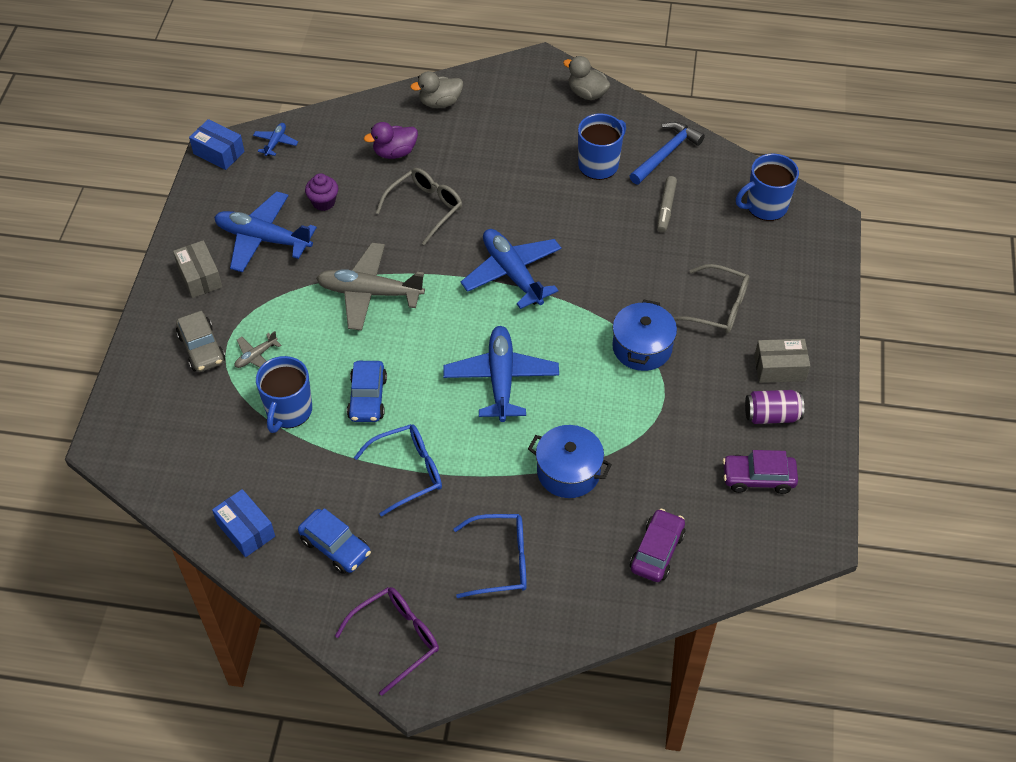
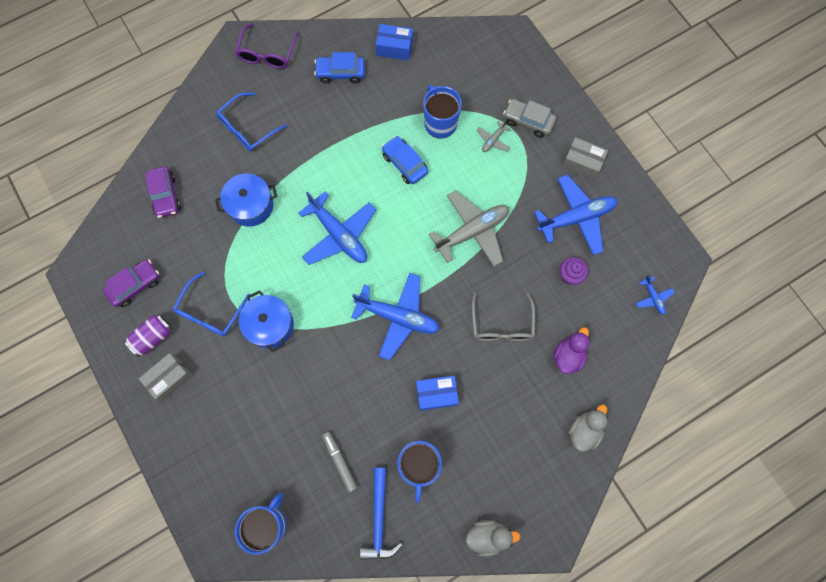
camera: 140 degrees right, 20 degrees up
blue box [189,119,245,170] -> blue box moved to [416,376,459,411]
grey plane [235,331,282,368] -> grey plane turned 150 degrees counterclockwise [477,120,511,152]
blue glasses [354,424,442,517] -> blue glasses moved to [173,272,250,336]
grey glasses [673,264,750,334] -> none

